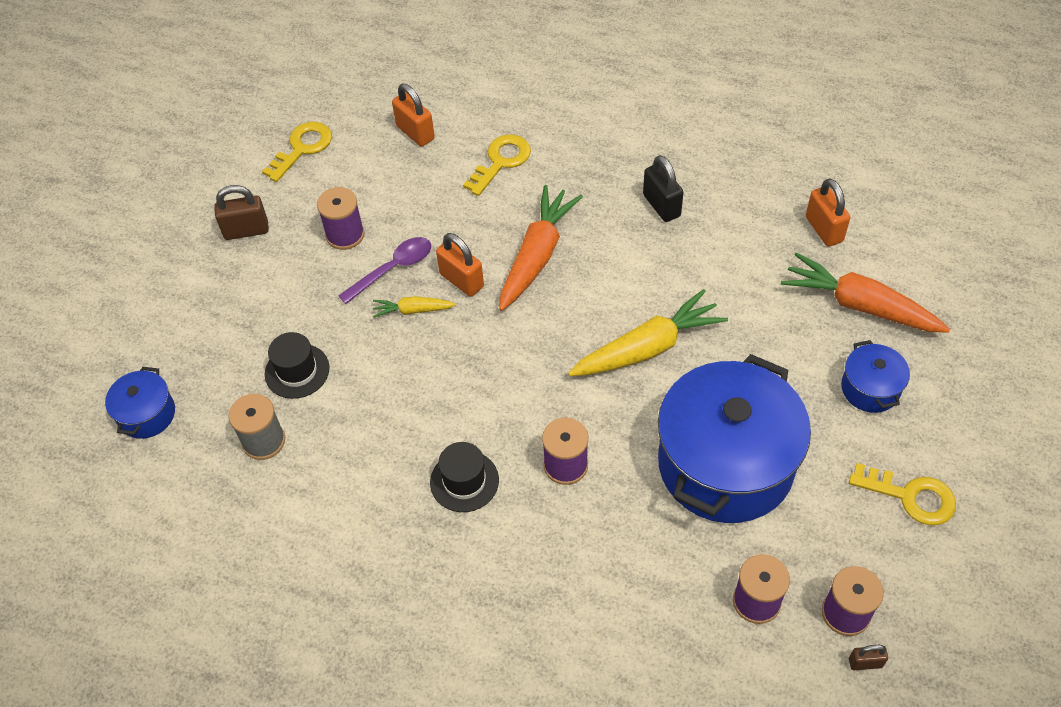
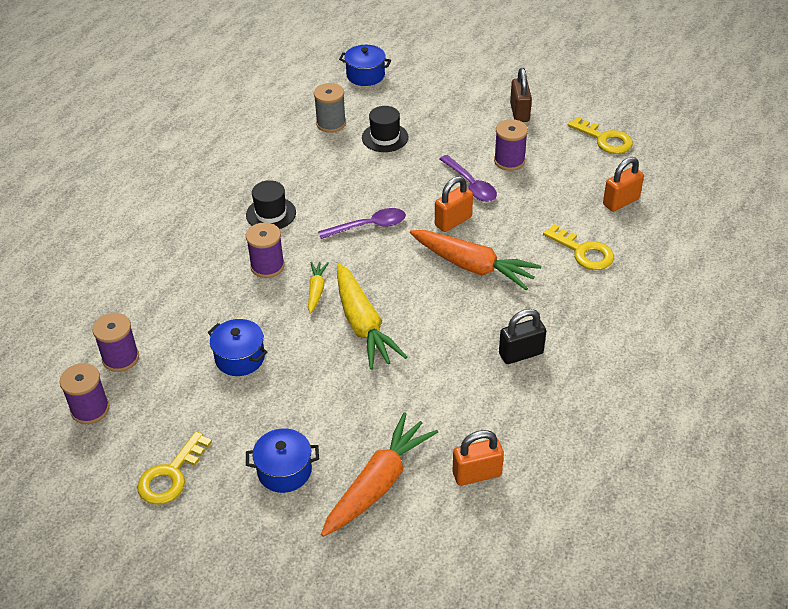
camera: 95 degrees right, 10 degrees down
yellow carrot [373,296,456,318] -> yellow carrot moved to [308,262,329,314]
blue pot [658,354,811,523] -> blue pot [207,319,267,376], size x0.45
brown padlock [849,645,888,670] -> none
none -> purple spoon [318,208,406,239]

